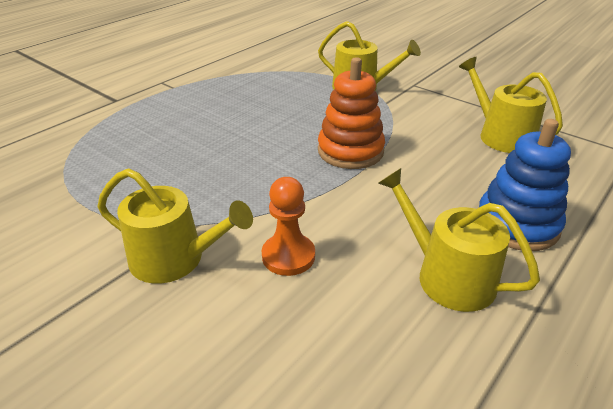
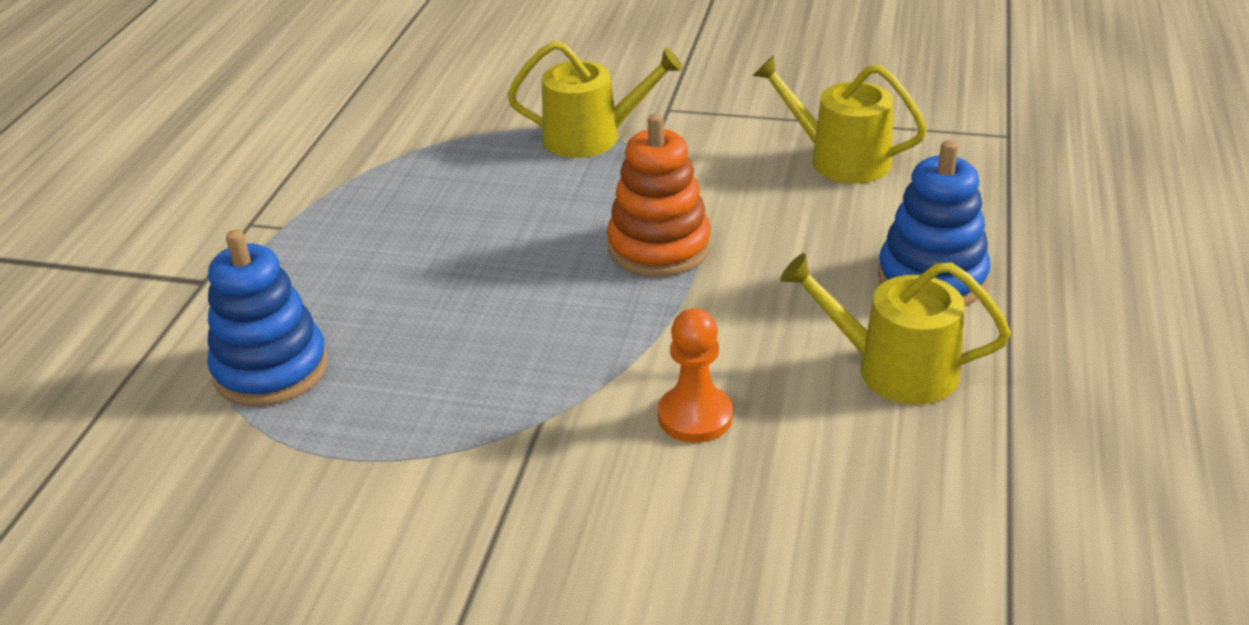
camera: 25 degrees left, 0 degrees up
yellow watering can [98,168,253,283] -> none
none -> blue stacking toy [207,230,328,407]

